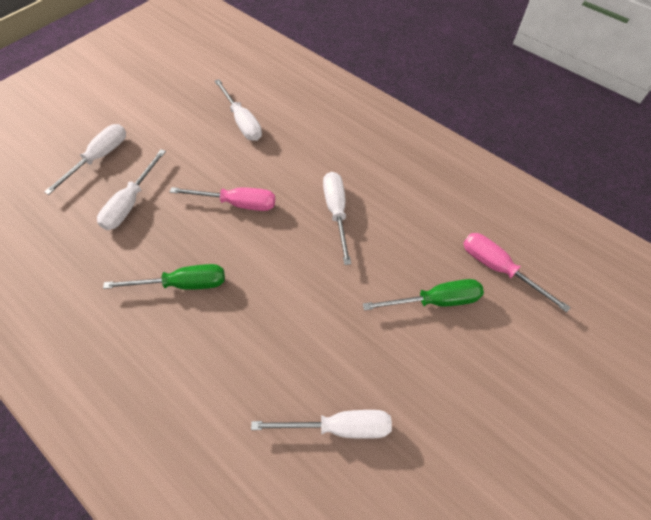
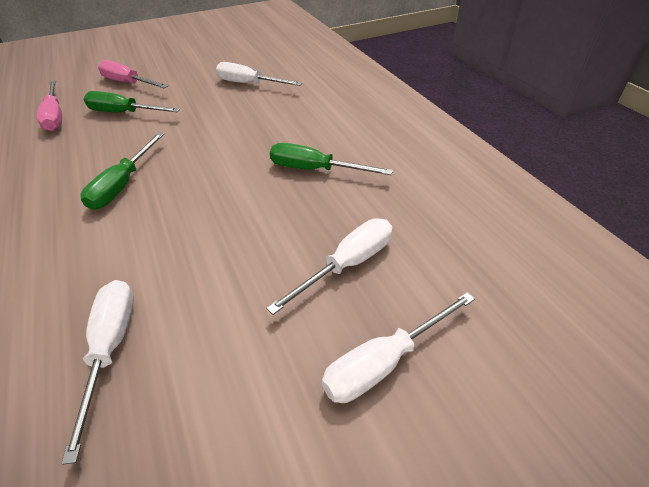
camera: 155 degrees left, 15 degrees down
pink screwdriver [170,187,275,211] -> pink screwdriver moved to [98,60,168,88]
white screwdriver [323,172,351,265] -> green screwdriver [81,133,164,210]

